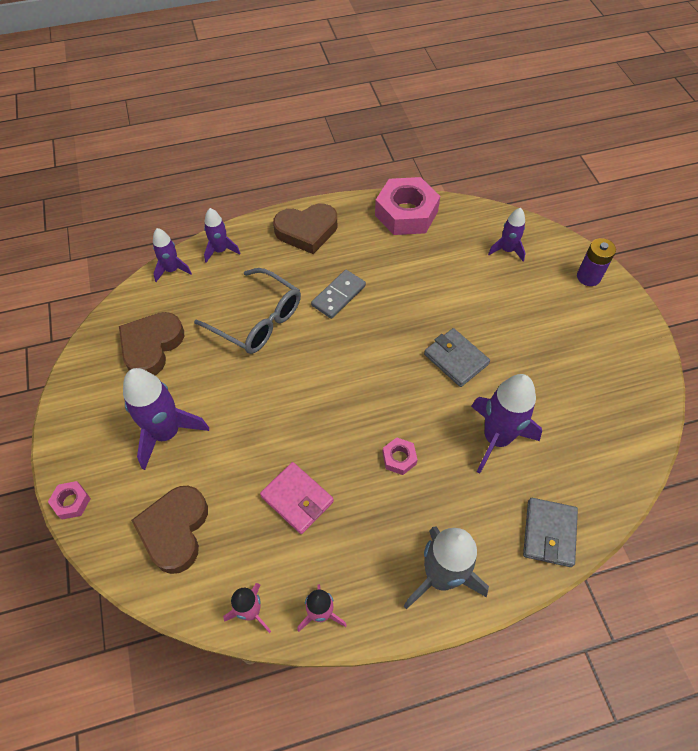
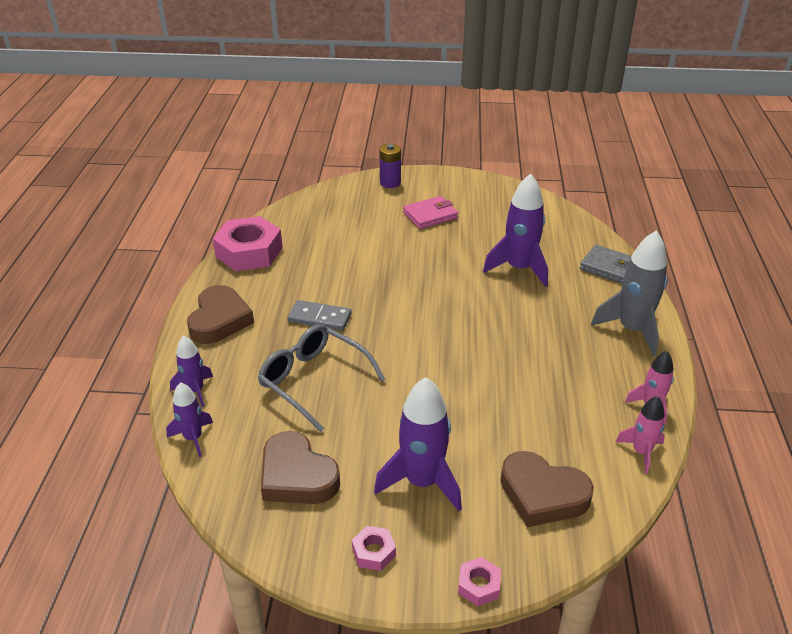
camera: 70 degrees left, 20 degrees down
grey glasses [194,268,301,354] -> grey glasses turned 105 degrees counterclockwise [258,324,386,432]
pink wallet [260,462,334,534] -> pink wallet moved to [403,196,458,229]
grey domino [311,270,366,319] -> grey domino turned 45 degrees counterclockwise [288,300,352,331]
pink nut [382,437,417,475] -> pink nut moved to [352,526,396,571]
grey wallet [424,328,490,387] -> none
purple rocket [488,208,525,262] -> none

